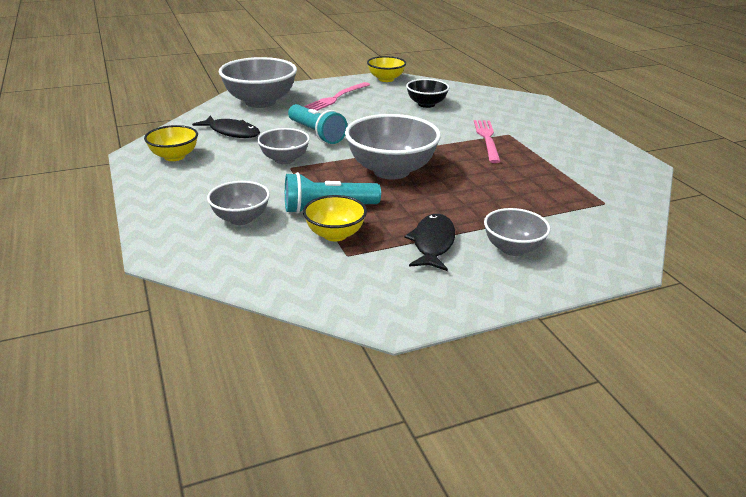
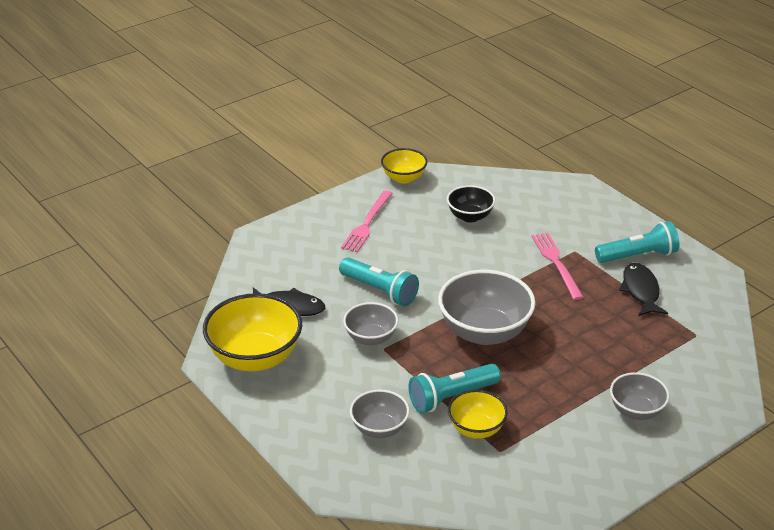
camera: 15 degrees left, 5 degrees up
yellow bowl [144,125,198,161] -> yellow bowl [203,293,302,371], size x1.76
grey bowl [219,57,297,108] -> none
black fish [404,214,455,271] -> black fish moved to [619,263,668,316]
none -> turquoise flashlight [595,221,679,263]

